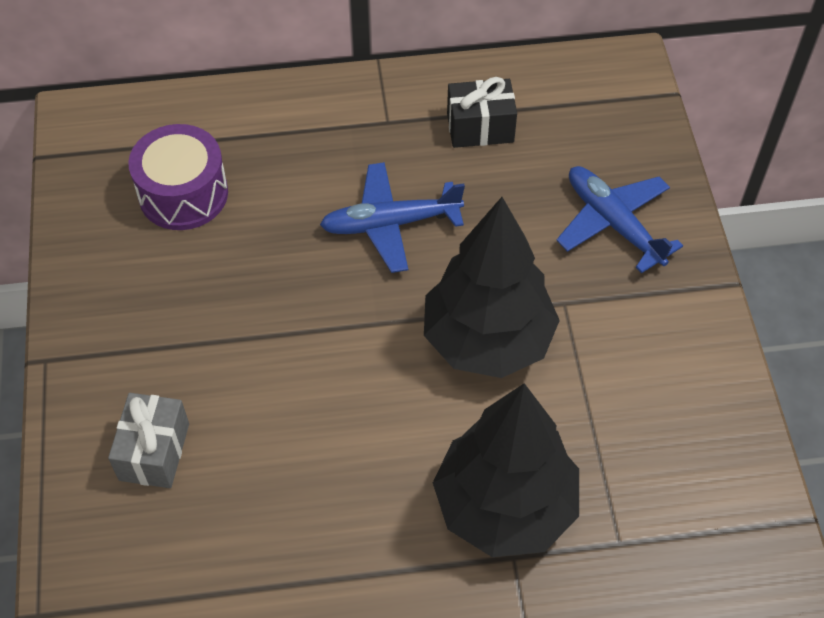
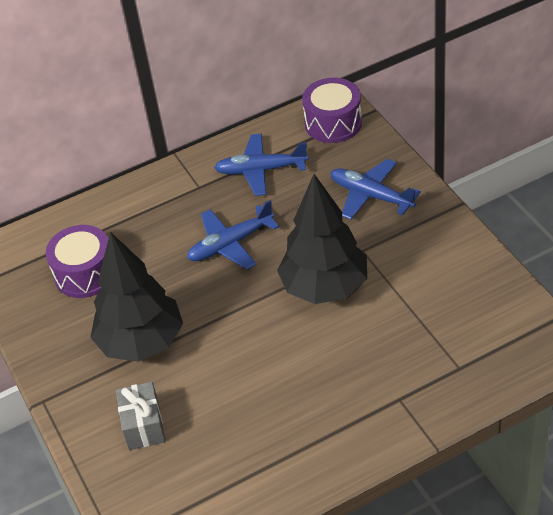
camera: 15 degrees left, 10 degrees down
black tree [433,383,579,557] -> black tree moved to [90,232,183,362]
black gift [447,77,517,148] -> blue plane [214,134,308,196]
none -> purple drum [302,78,362,143]

